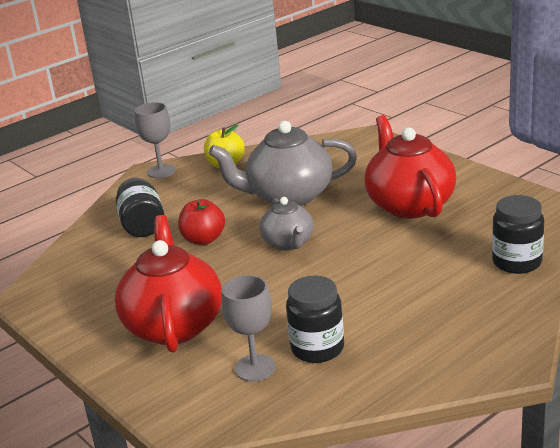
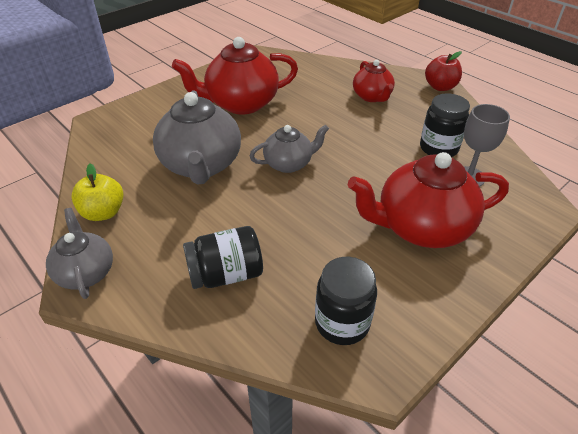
camera: 95 degrees left, 15 degrees up
grey goblet [135,102,176,178] -> grey teapot [46,208,113,299]
red apple [178,199,225,245] -> red apple moved to [425,51,462,91]
black jar [492,195,544,274] -> black jar moved to [315,257,377,345]
none -> red teapot [353,60,395,102]

